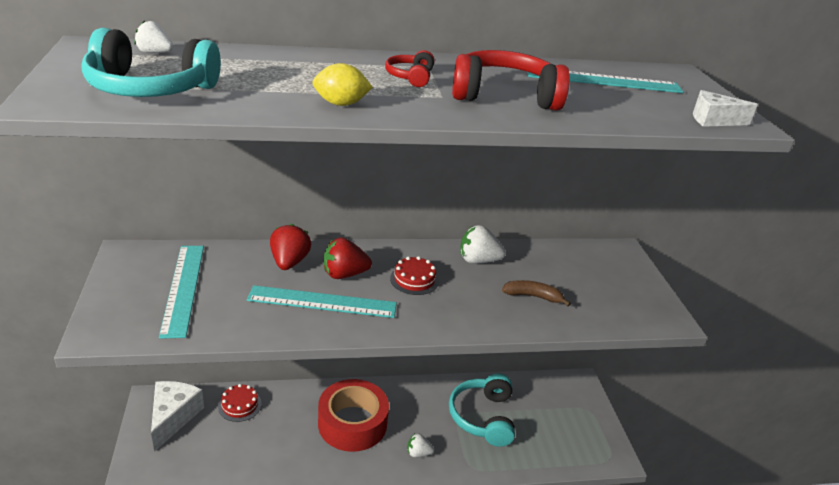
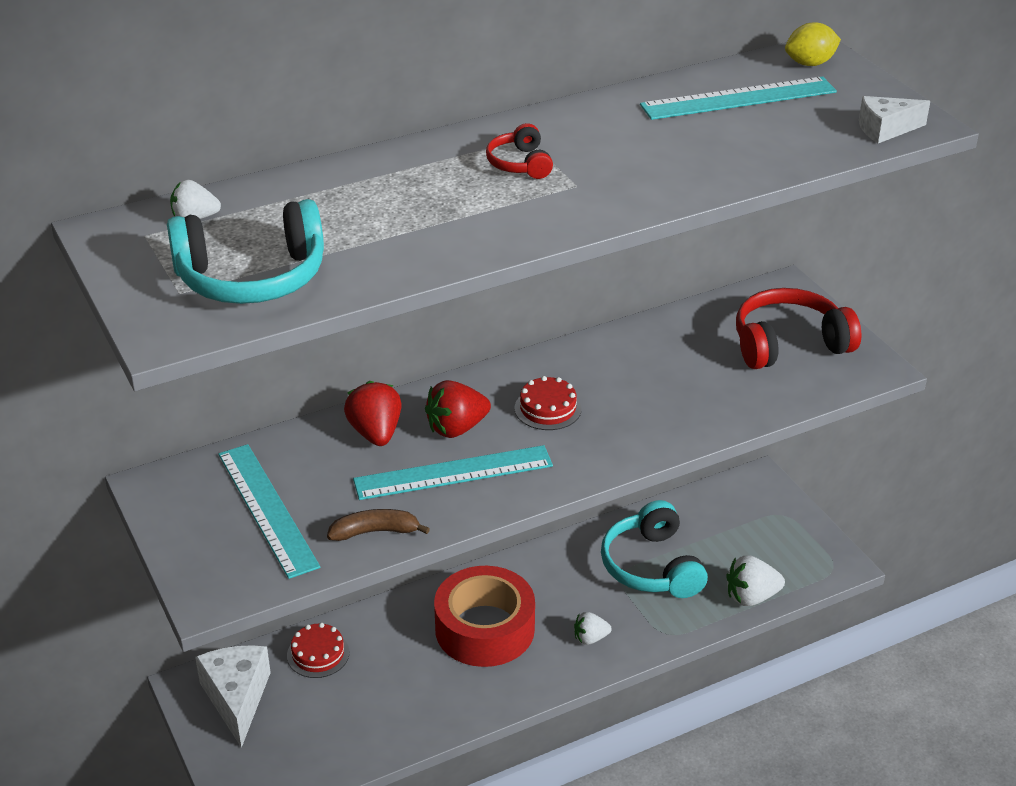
camera: 15 degrees left, 5 degrees up
yellow lemon [312,63,373,106] -> yellow lemon moved to [785,22,841,66]
red headphones [452,50,570,111] -> red headphones moved to [736,288,861,369]
white strawberry [460,225,506,264] -> white strawberry moved to [726,555,785,606]
brown banana [502,280,571,306] -> brown banana moved to [327,509,430,541]

